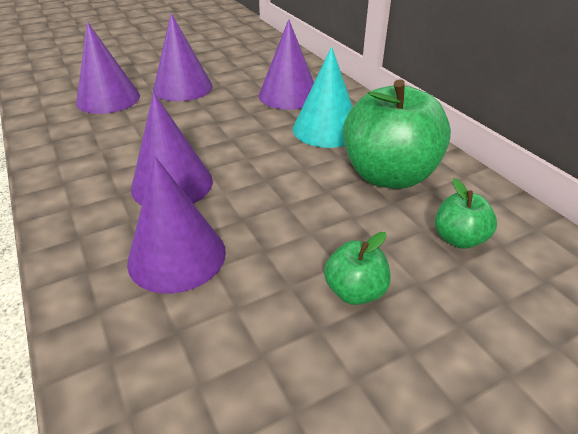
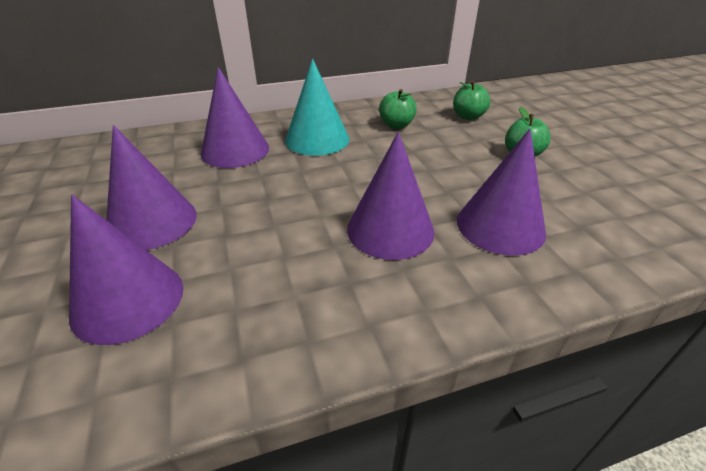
camera: 80 degrees left, 0 degrees up
green apple [343,79,451,189] -> green apple [379,89,417,129], size x0.48

